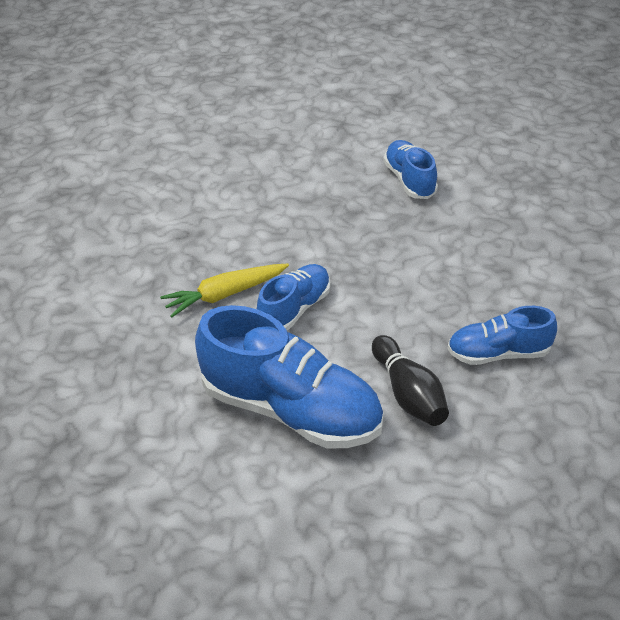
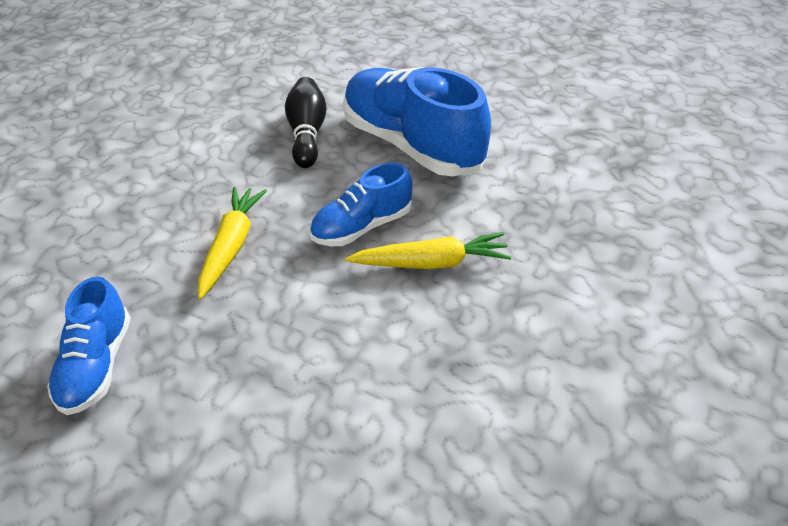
camera: 160 degrees left, 0 degrees up
blue shoe [447,306,557,365] -> none
none -> yellow carrot [198,187,267,299]

